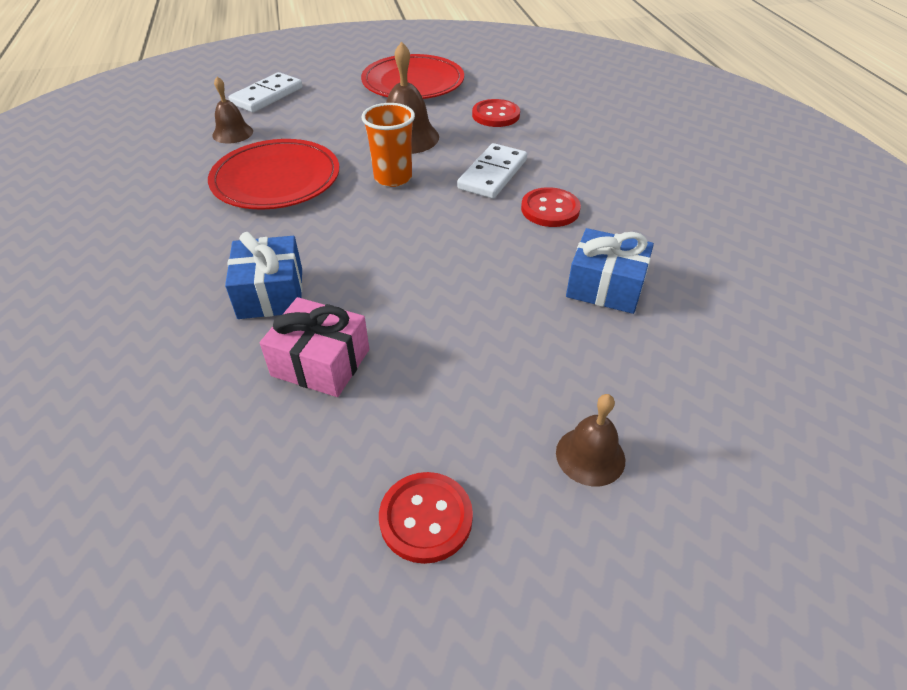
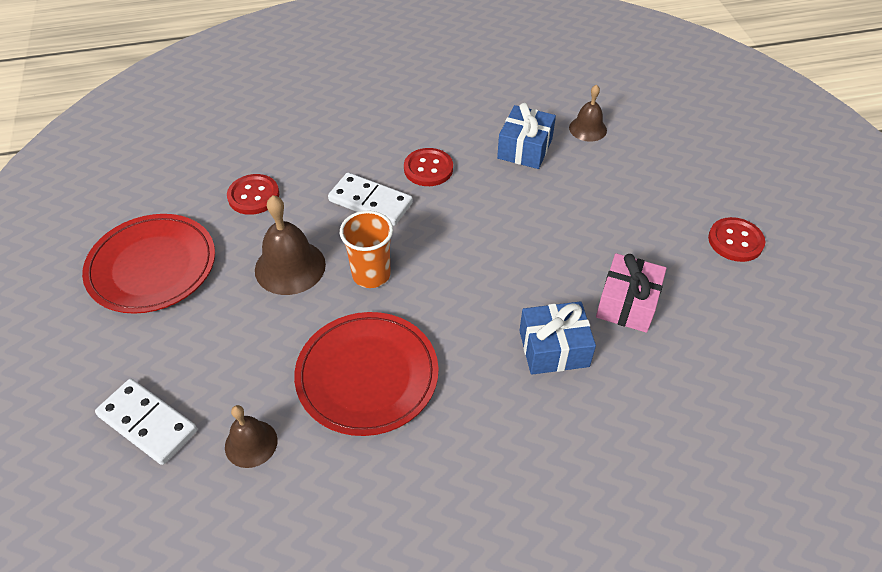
camera: 90 degrees left, 5 degrees up
brown bell [556,394,625,486] -> brown bell moved to [569,84,607,142]

